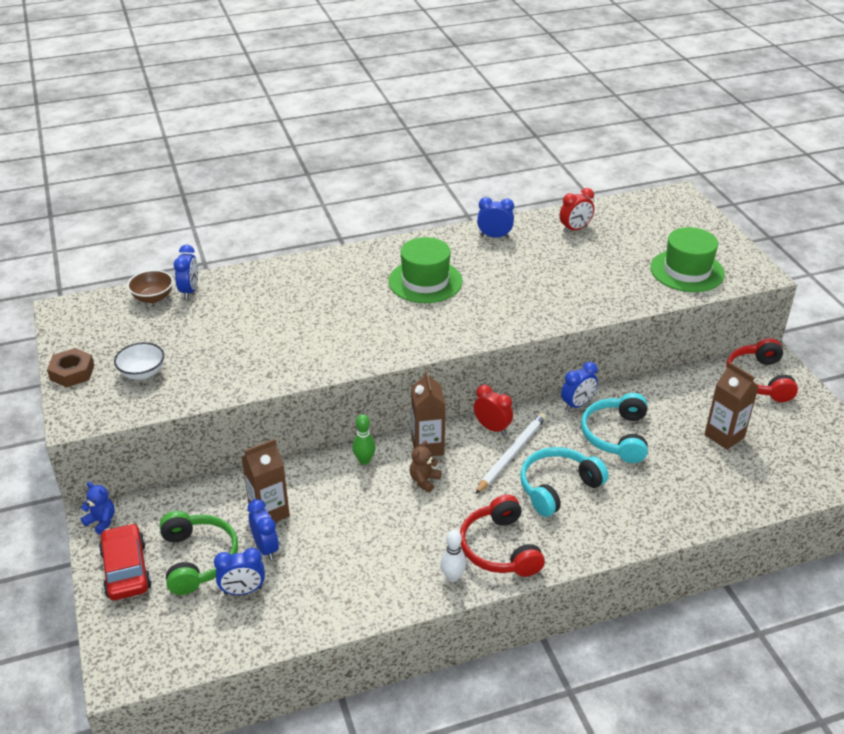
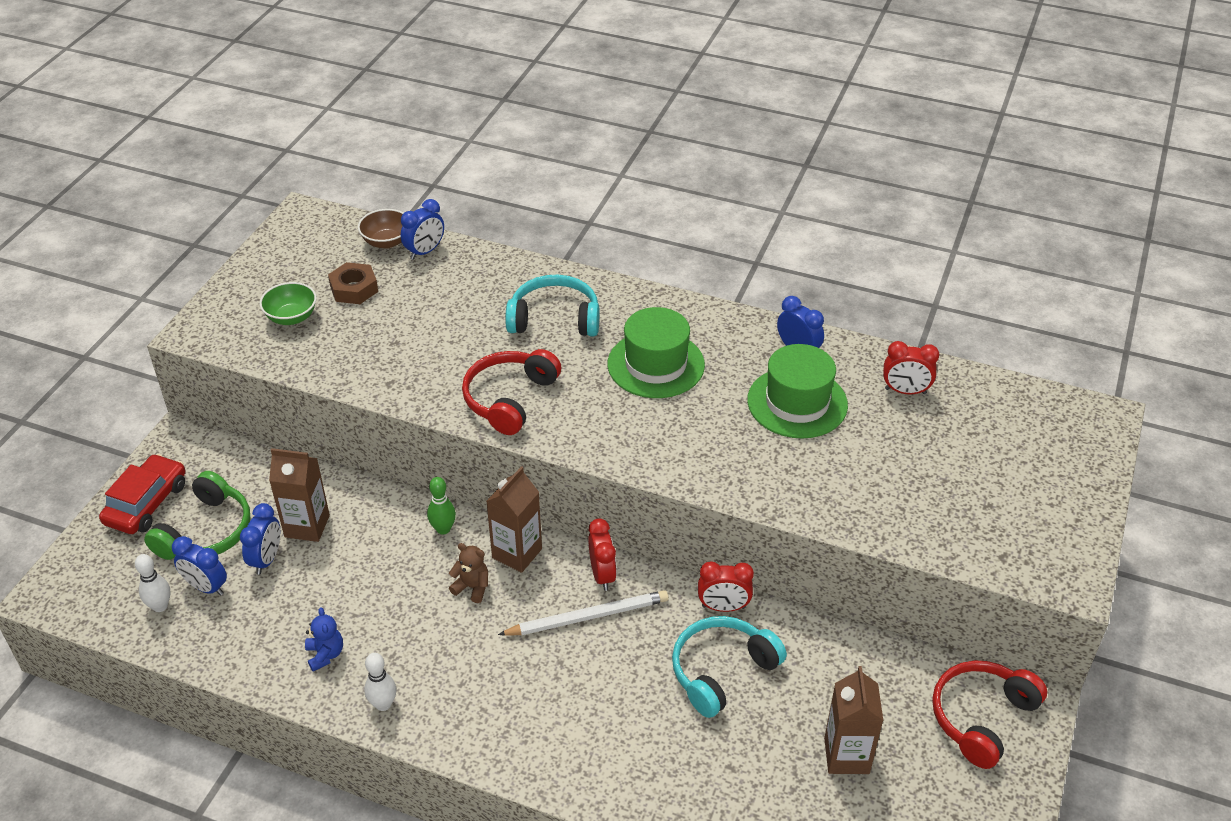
camera: 40 degrees right, 5 degrees up
brown nut [47,348,95,387] -> brown nut moved to [328,262,378,304]
blue teddy bear [81,482,115,534] -> blue teddy bear moved to [305,607,343,672]
white bowl [114,342,164,380] -> green bowl [260,282,317,325]
brown teddy bear [410,441,442,492] -> brown teddy bear turned 45 degrees clockwise [449,543,488,603]
red headphones [460,494,545,577] -> red headphones moved to [462,349,561,435]
turquoise headphones [520,447,608,517] -> turquoise headphones moved to [505,275,600,336]
blue clock [561,362,598,411] -> red clock [698,562,754,612]
green hat [650,227,725,292] -> green hat moved to [747,344,848,439]
none -> white bowling pin [135,554,170,612]

